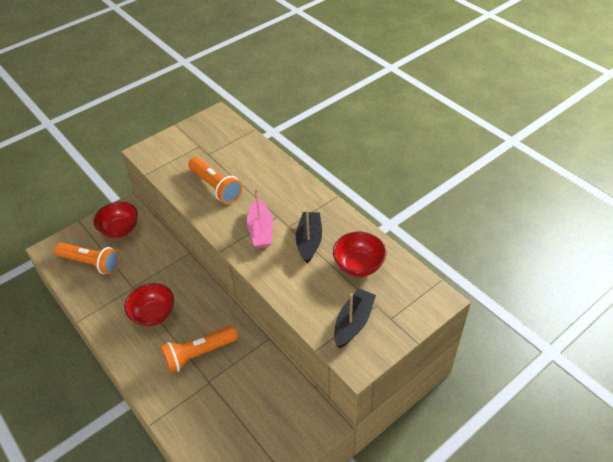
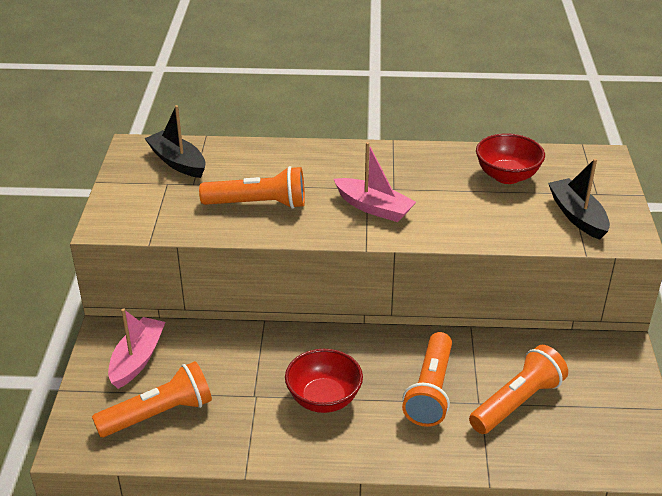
camera: 50 degrees left, 10 degrees down
red bowl [93,202,138,238] -> pink boat [108,308,165,389]
black boat [296,210,322,264] -> black boat moved to [144,105,205,178]
none -> orange flashlight [469,345,568,434]

